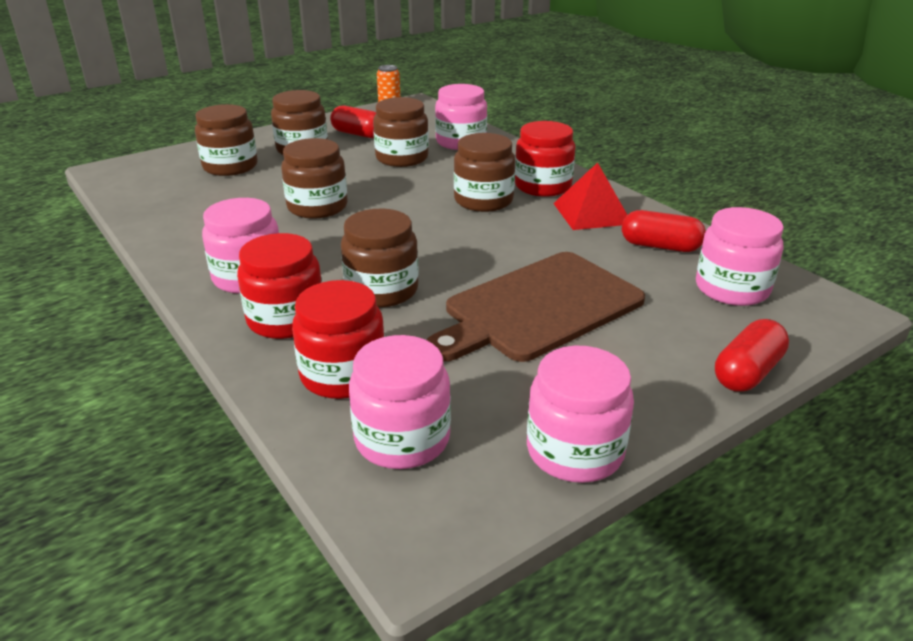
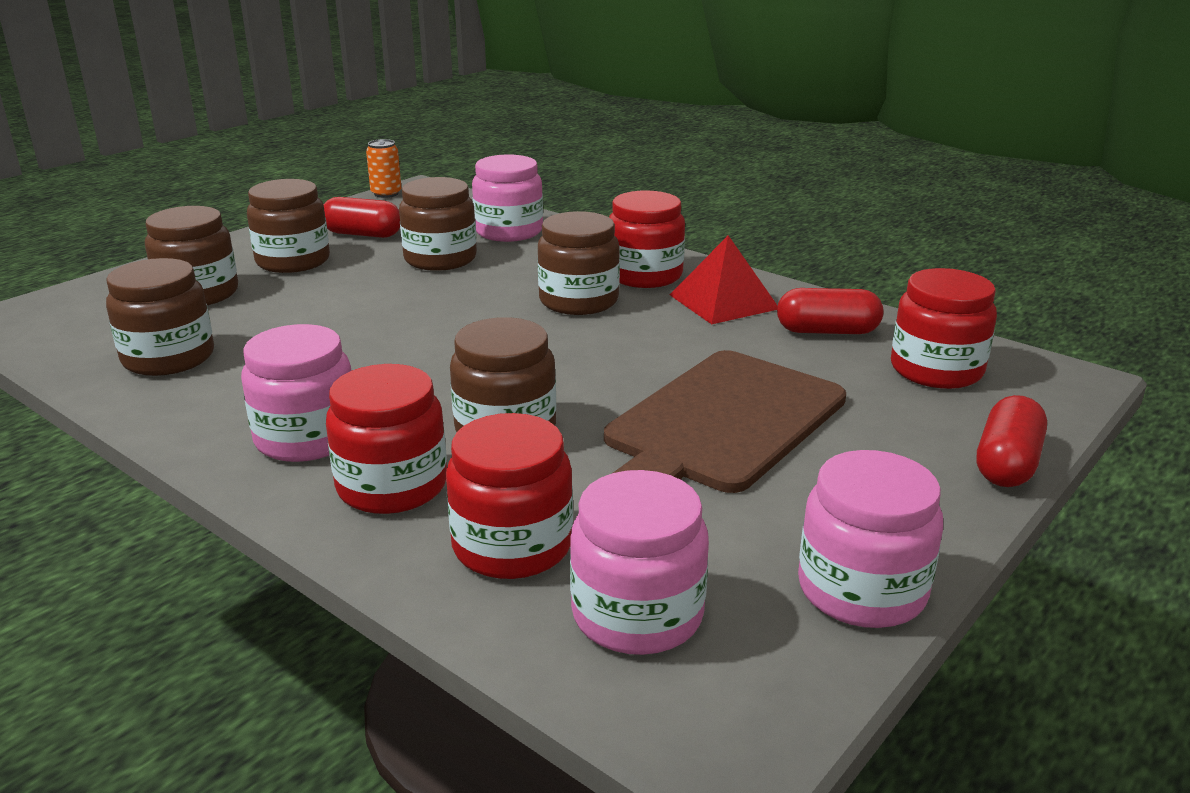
camera: 15 degrees left, 5 degrees down
brown jar [281,138,347,219] -> brown jar moved to [106,258,214,376]
pink jar [696,207,784,306] -> red jar [891,268,997,389]

